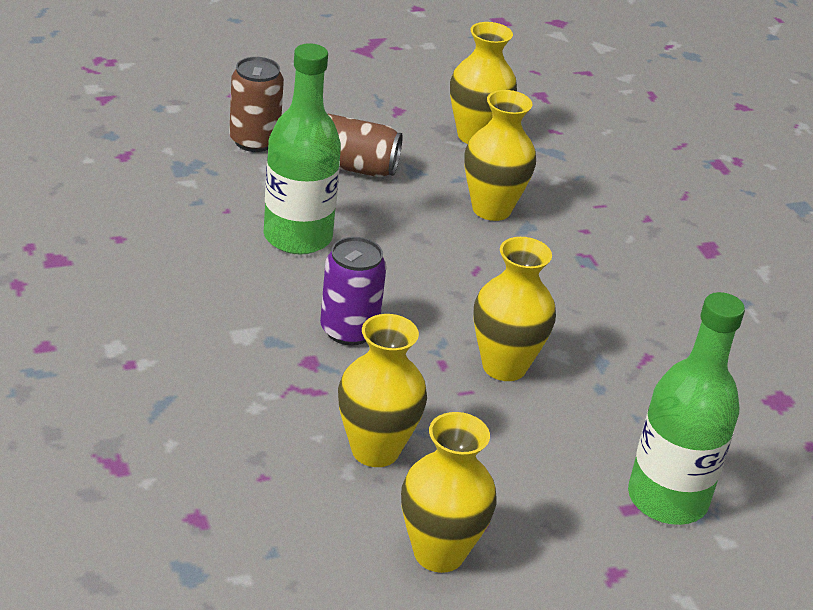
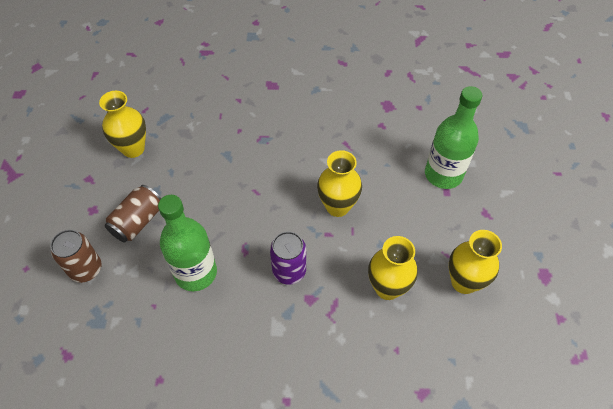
camera: 65 degrees left, 20 degrees up
yellow vase [464,90,536,221] -> none

